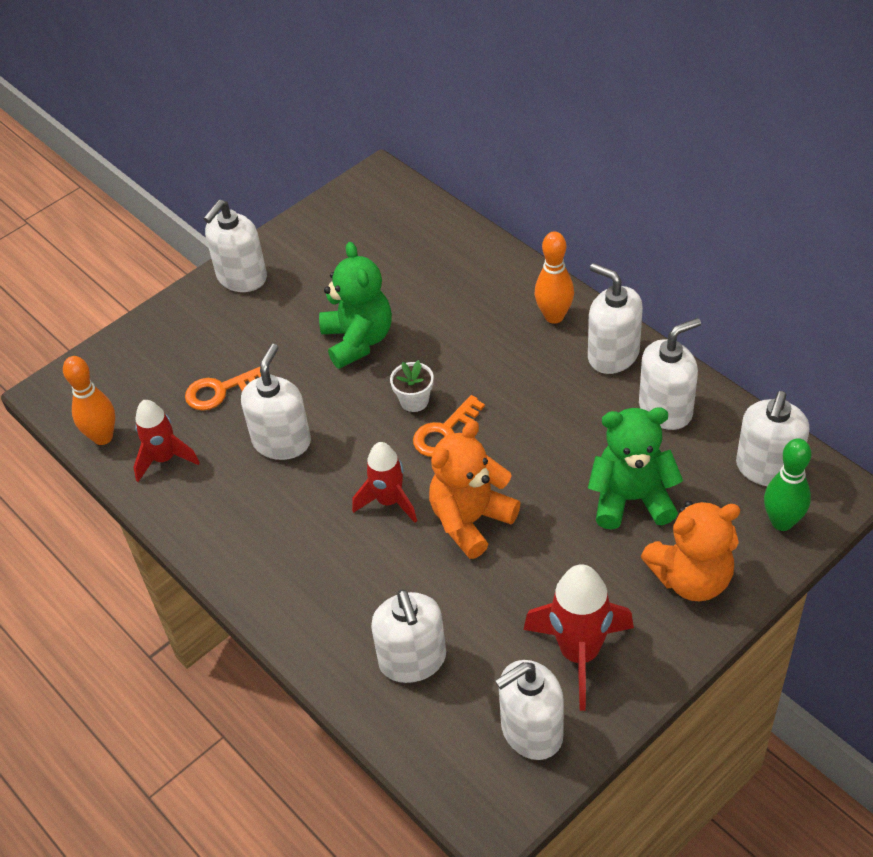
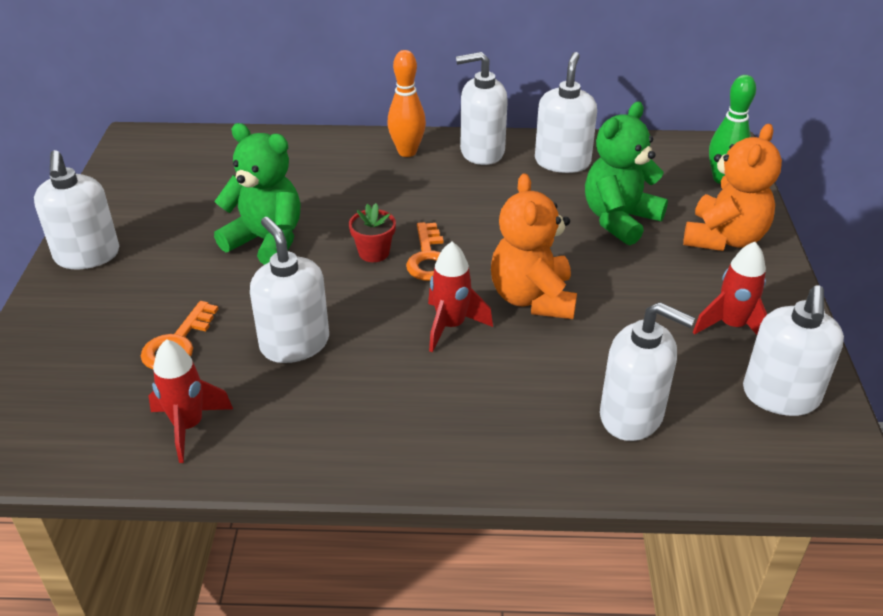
camera: 50 degrees left, 10 degrees down
orange bowling pin [63,356,115,445] -> none
white flower pot [390,360,434,412] -> red flower pot [349,203,396,262]
red rocket [524,564,634,711] -> red rocket [693,242,767,335], size x0.66
white soap dispenser [736,391,809,486] -> none

